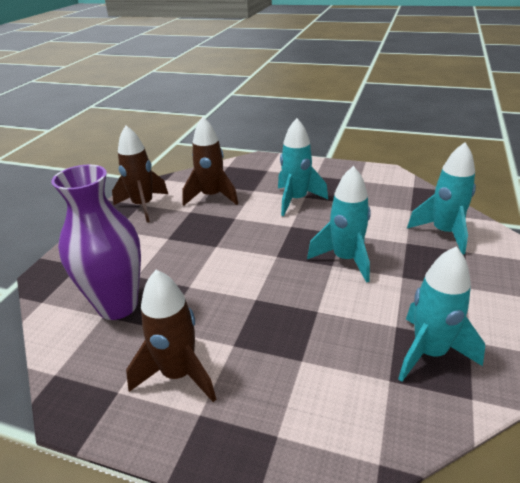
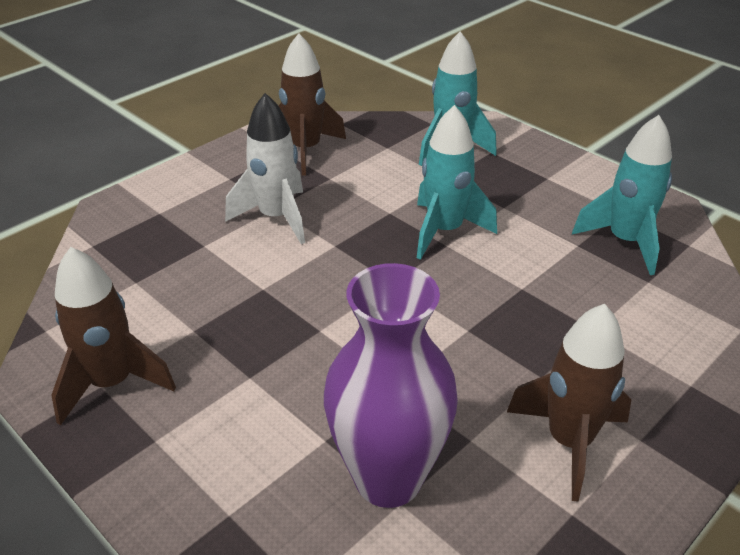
camera: 65 degrees left, 5 degrees up
brown rocket [182,117,238,206] -> brown rocket moved to [279,33,346,175]
turquoise rocket [278,118,328,216] -> white rocket [225,93,305,244]

